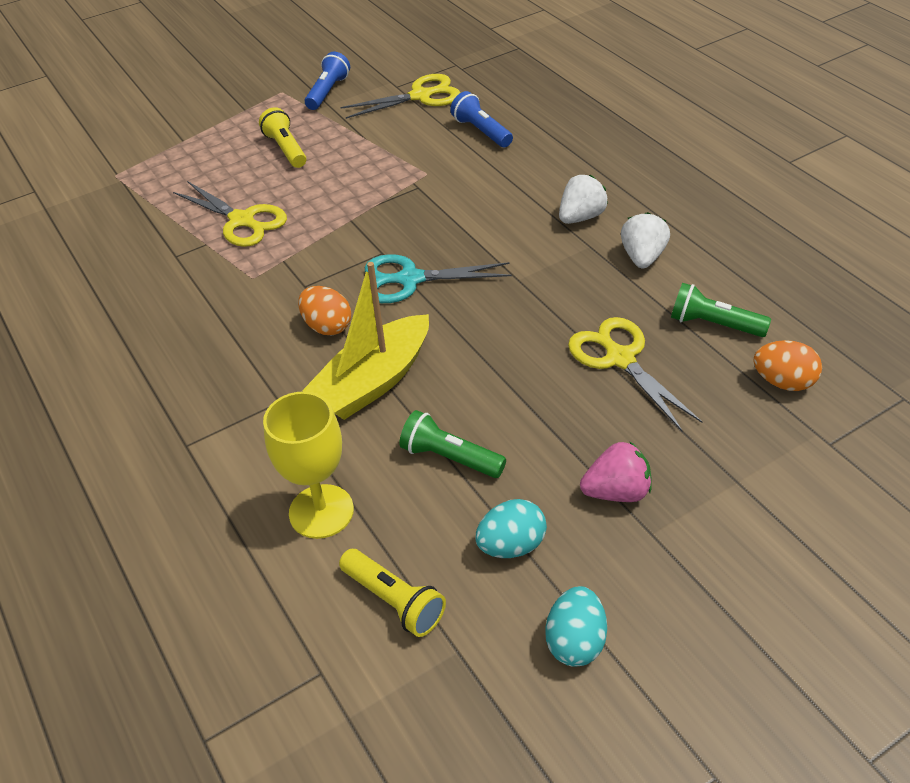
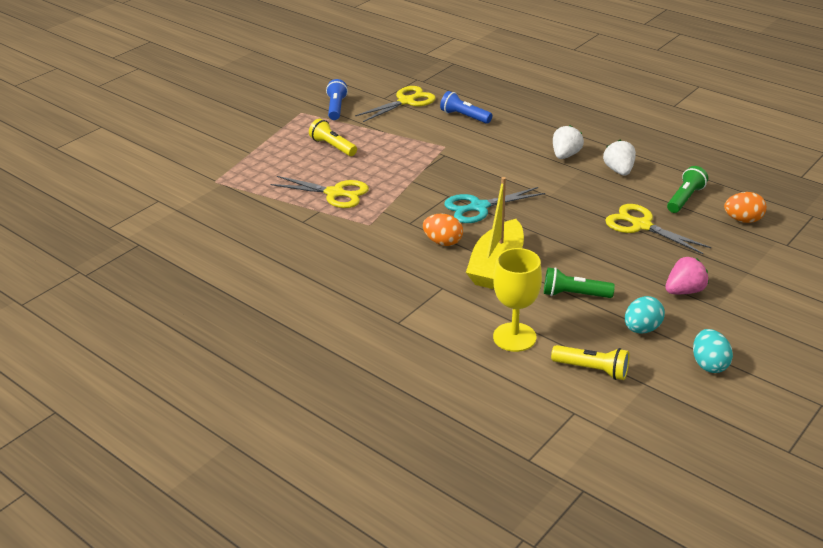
camera: 20 degrees left, 10 degrees down
green flashlight [671,283,771,337] -> green flashlight turned 120 degrees clockwise [667,166,708,213]

